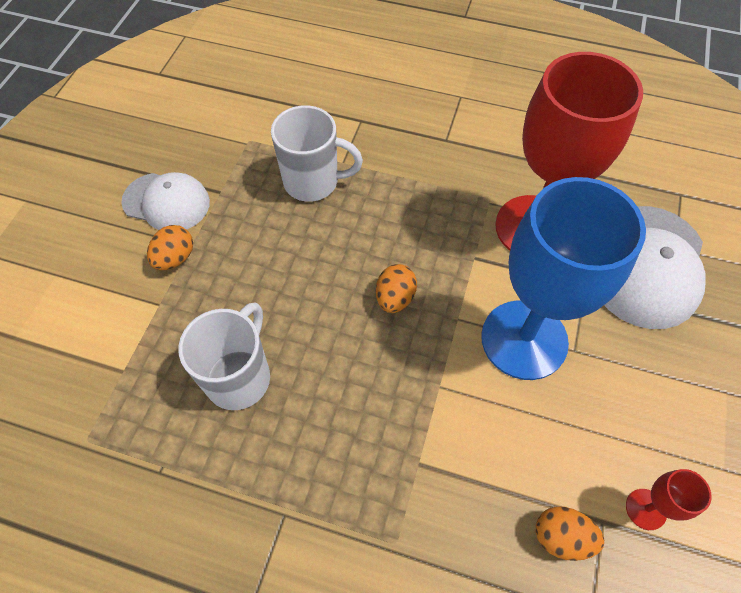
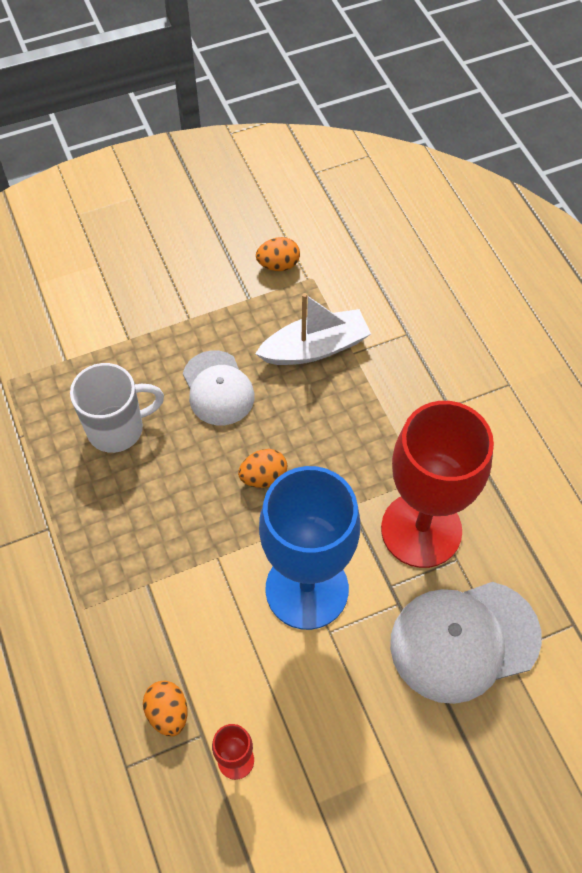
camera: 50 degrees right, 0 degrees up
white cap [121,172,210,230] -> white cap moved to [183,350,255,425]
orange egg [147,225,193,270] -> orange egg moved to [256,237,300,271]
white mug [271,105,363,202] -> white boat [255,293,371,365]

